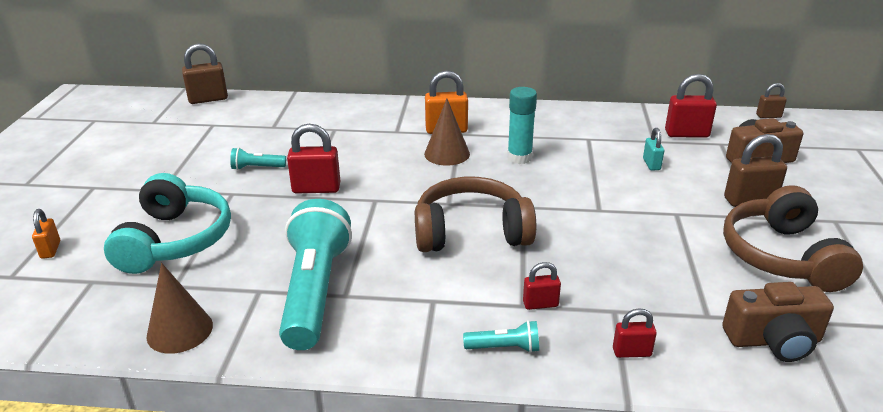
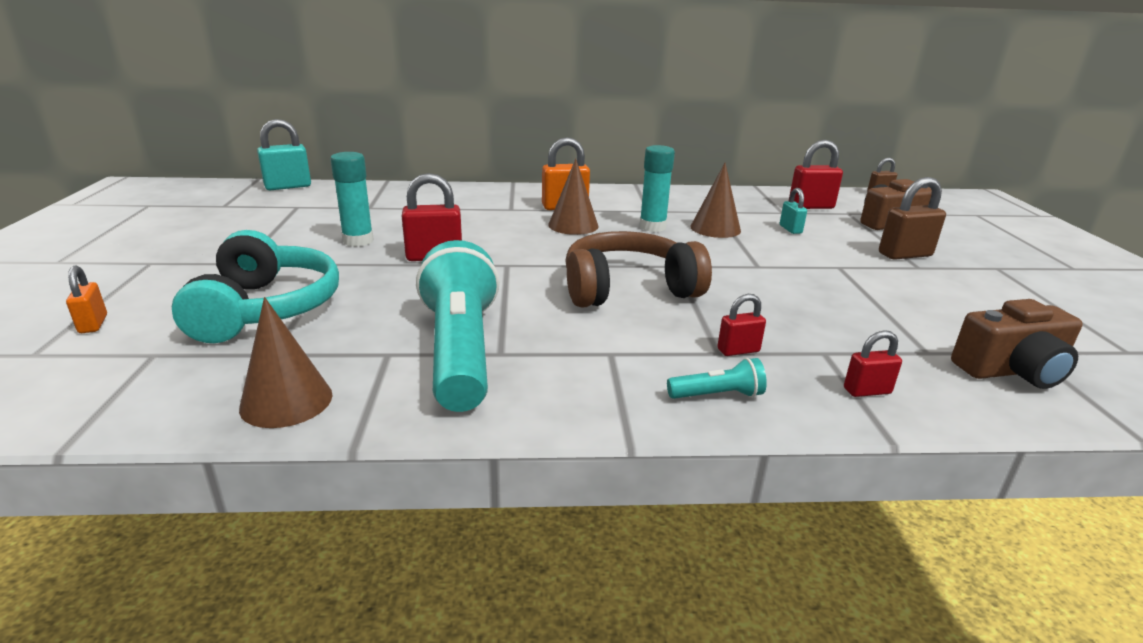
camera: 10 degrees left, 5 degrees down
brown padlock [182,43,228,104] -> turquoise padlock [257,119,311,190]
turquoise flashlight [230,148,286,170] -> turquoise glue stick [330,152,374,247]
brown headphones [723,185,863,292] -> none
none -> brown cone [690,163,741,238]

